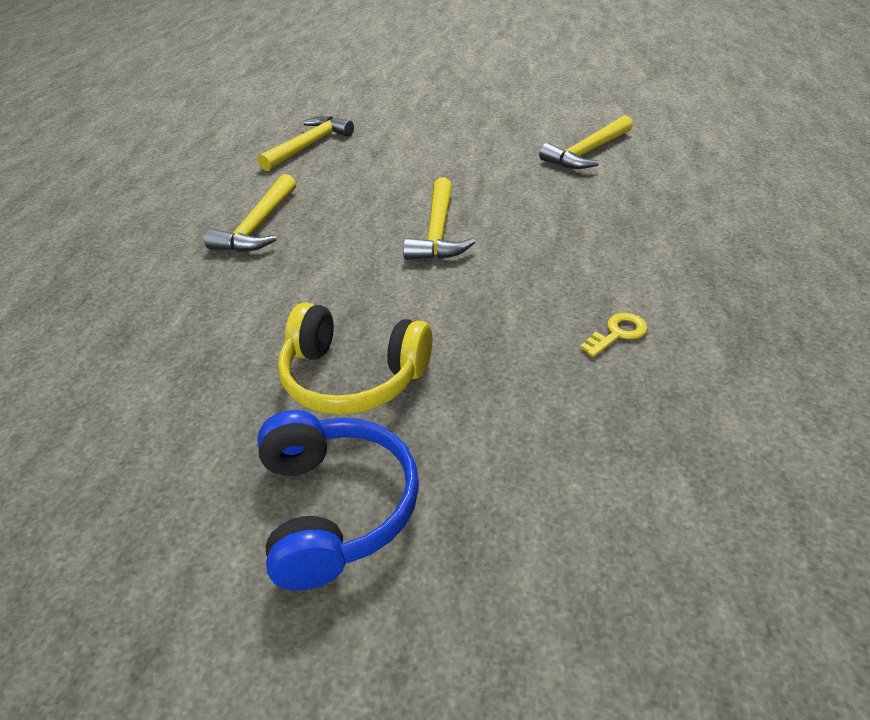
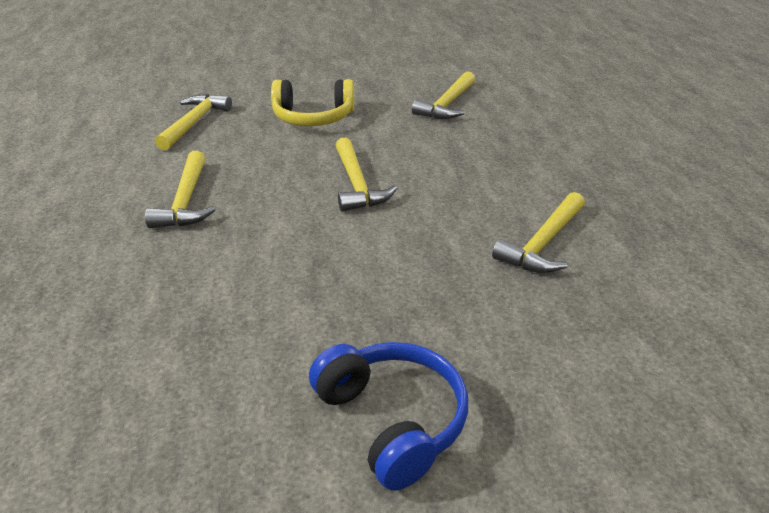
camera: 20 degrees left, 5 degrees down
yellow headphones [278,303,433,415] -> yellow headphones moved to [271,79,354,126]
yellow key [580,313,648,357] -> yellow hammer [492,192,585,273]

